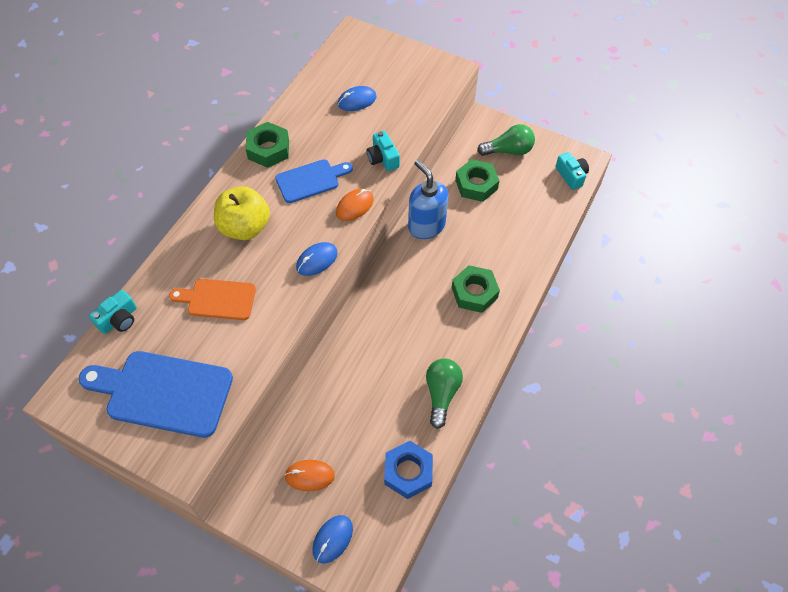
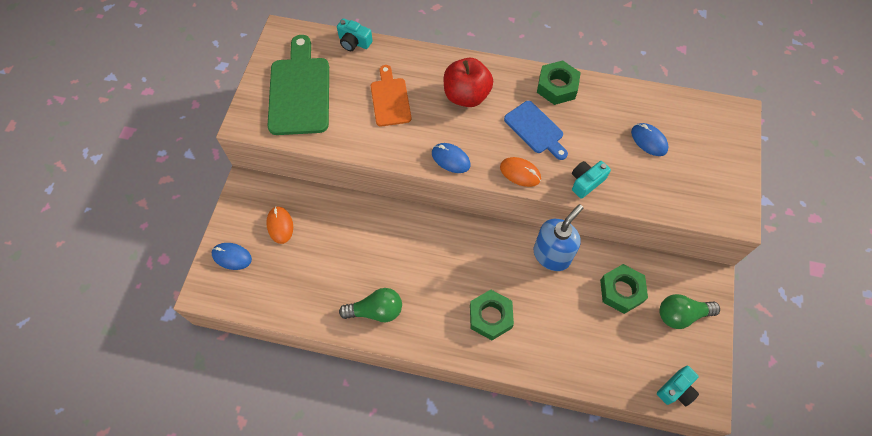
camera: 75 degrees right, 5 degrees up
blue cutting board [78,351,233,438] -> green cutting board [267,35,329,135]
yellow apple [214,186,270,240] -> red apple [444,58,493,107]
blue nut [384,441,433,499] -> none
green light bulb [477,124,535,156] -> green light bulb turned 105 degrees clockwise [659,294,720,329]

